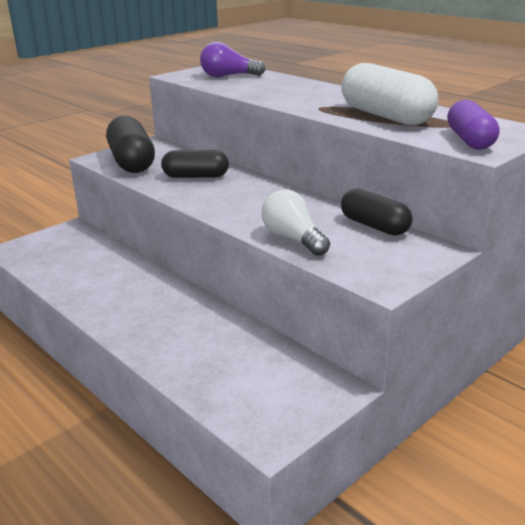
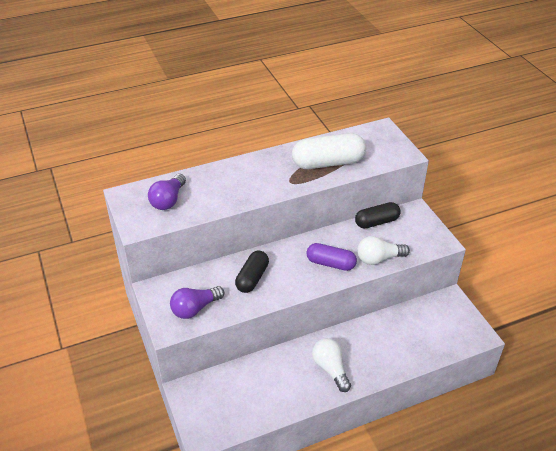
camera: 70 degrees left, 15 degrees up
black capsule [106,116,155,173] -> purple light bulb [170,286,224,319]
purple capsule [447,100,500,150] -> purple capsule moved to [306,243,357,271]
none -> white light bulb [312,338,351,392]

